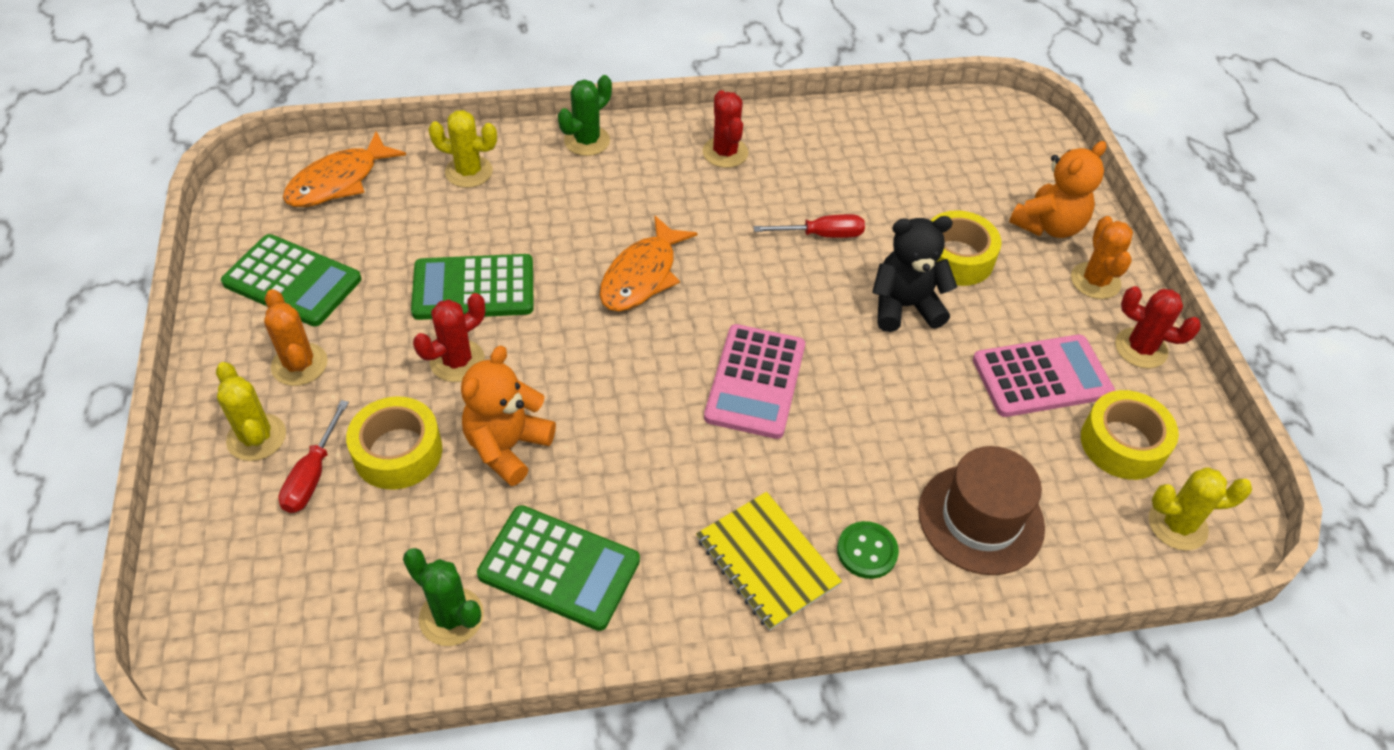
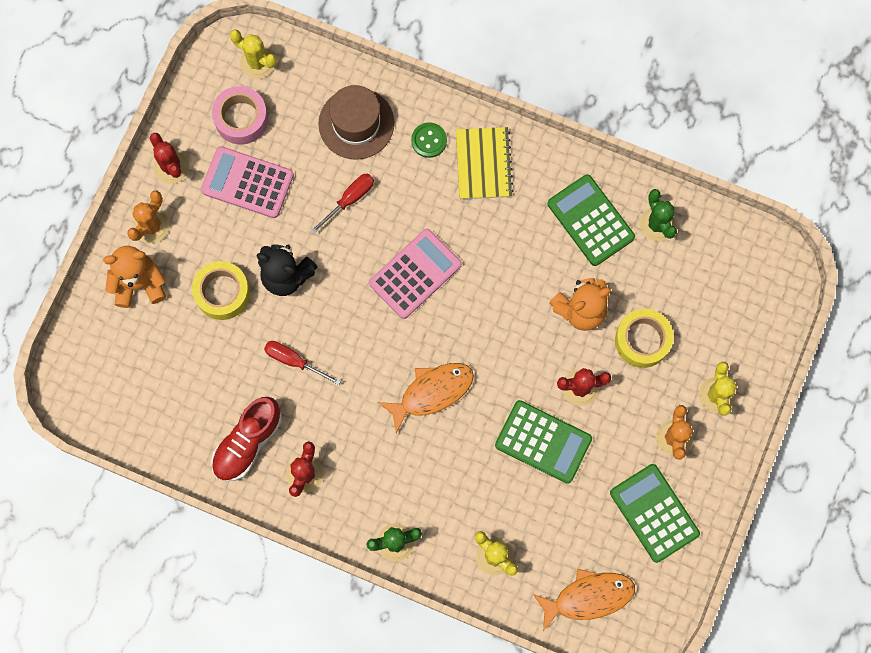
camera: 145 degrees left, 25 degrees up
red screwdriver [278,400,349,513] -> red screwdriver moved to [311,174,374,234]
yellow tape [1081,390,1179,480] -> pink tape [212,86,268,145]
none -> red shoe [211,397,282,481]

